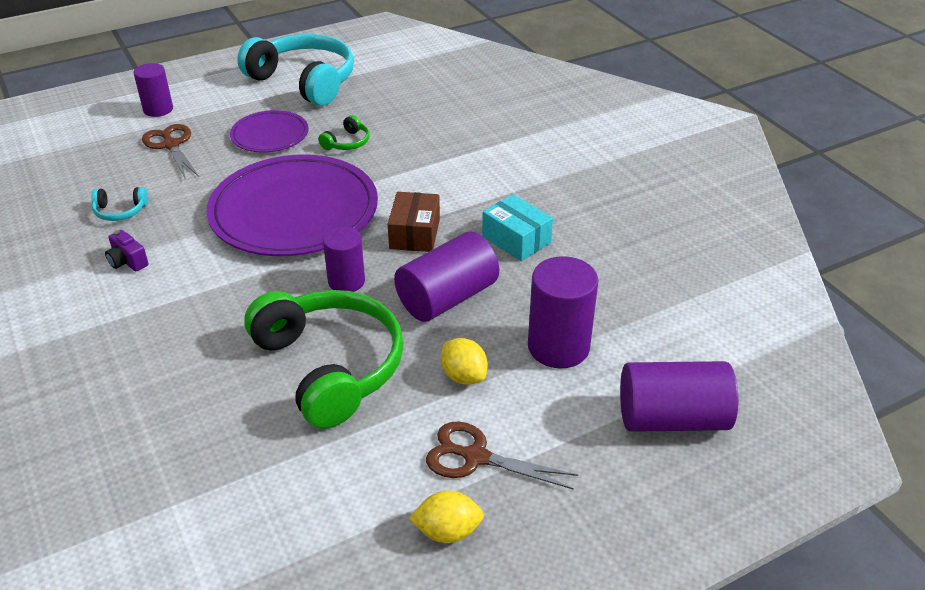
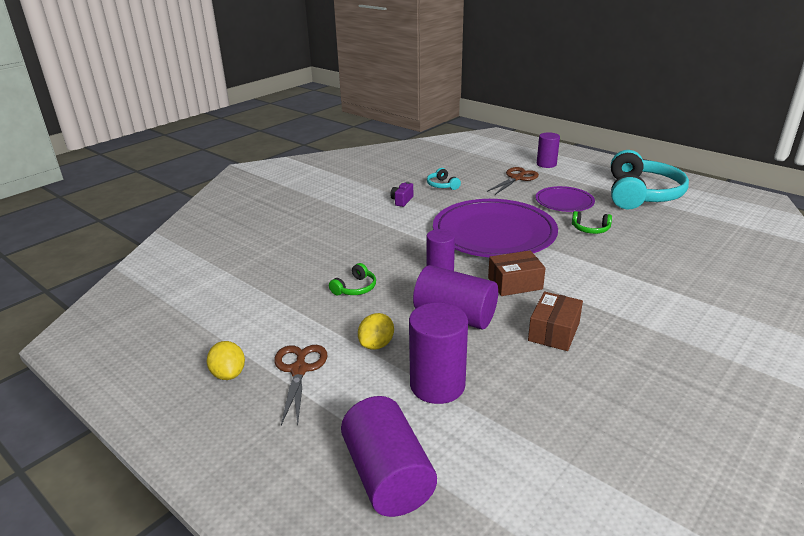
camera: 70 degrees right, 10 degrees down
green headphones [244,290,404,429] -> green headphones [329,263,376,295], size x0.41
turquoise box [482,194,553,261] -> brown box [528,292,583,351]

